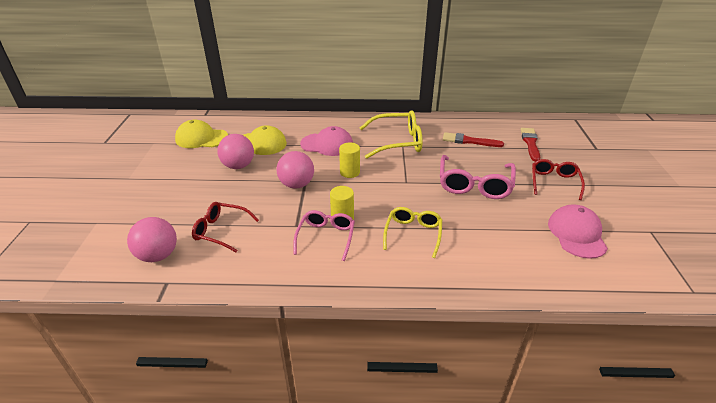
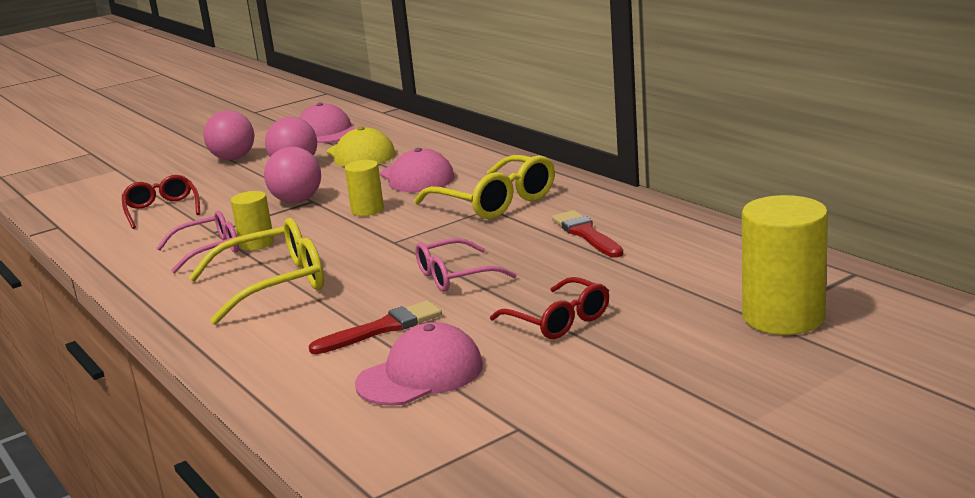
camera: 55 degrees right, 15 degrees down
pink ball [127,217,177,262] -> pink ball moved to [203,110,254,160]
yellow cap [175,120,228,148] -> pink cap [299,103,356,143]
yellow glasses [383,207,442,258] -> yellow glasses [188,218,324,325], size x1.52
pink glasses [440,155,516,199] -> pink glasses [415,238,517,292], size x0.66
red brush [521,128,540,162] -> red brush moved to [308,300,442,354]
red glasses [532,159,585,200] -> red glasses turned 75 degrees clockwise [490,277,609,339]
none -> yellow cylinder [742,195,828,335]

